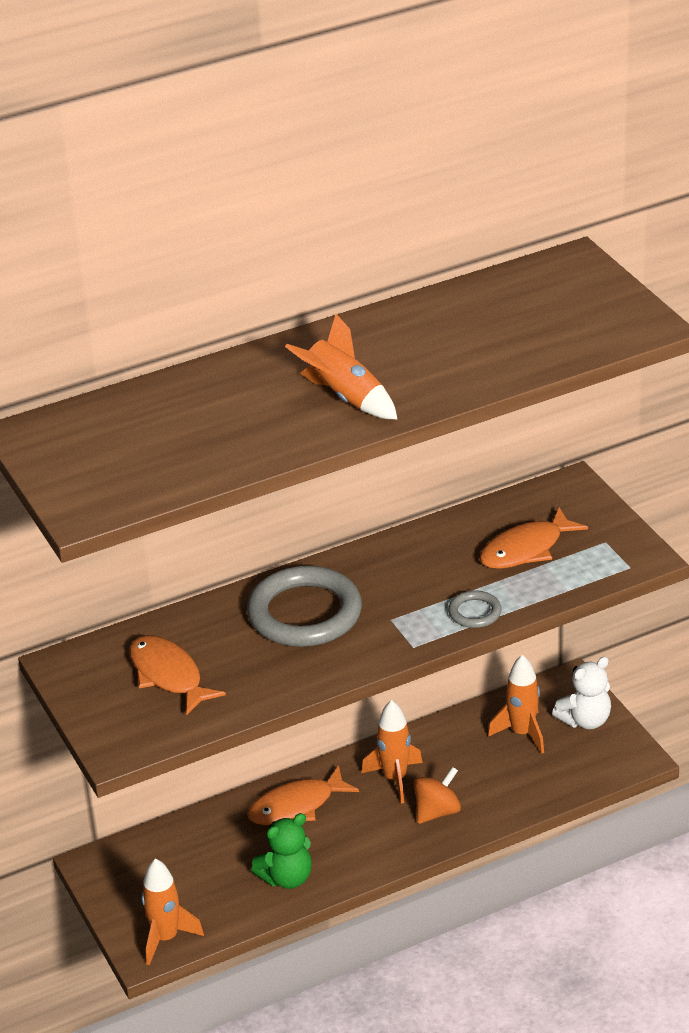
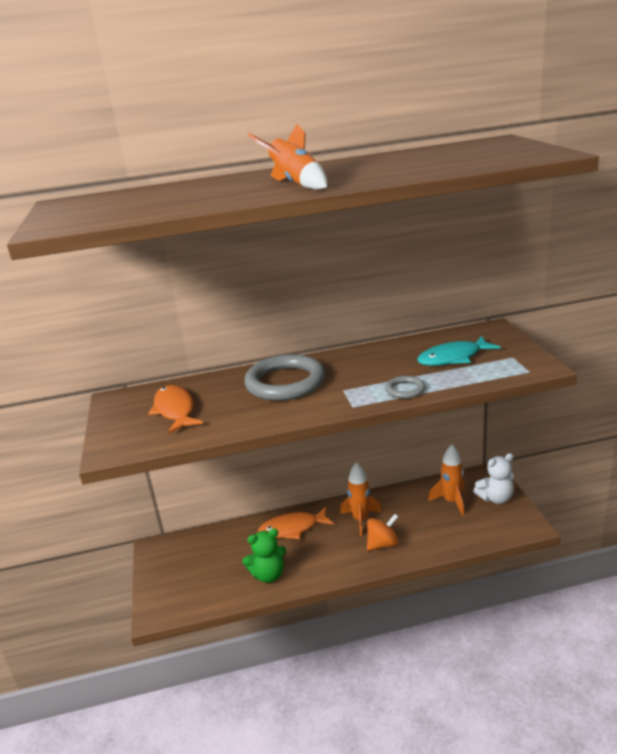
camera: 15 degrees right, 10 degrees down
orange rocket [141,858,204,965] -> none
orange fish [480,507,588,569] -> turquoise fish [417,336,501,366]

